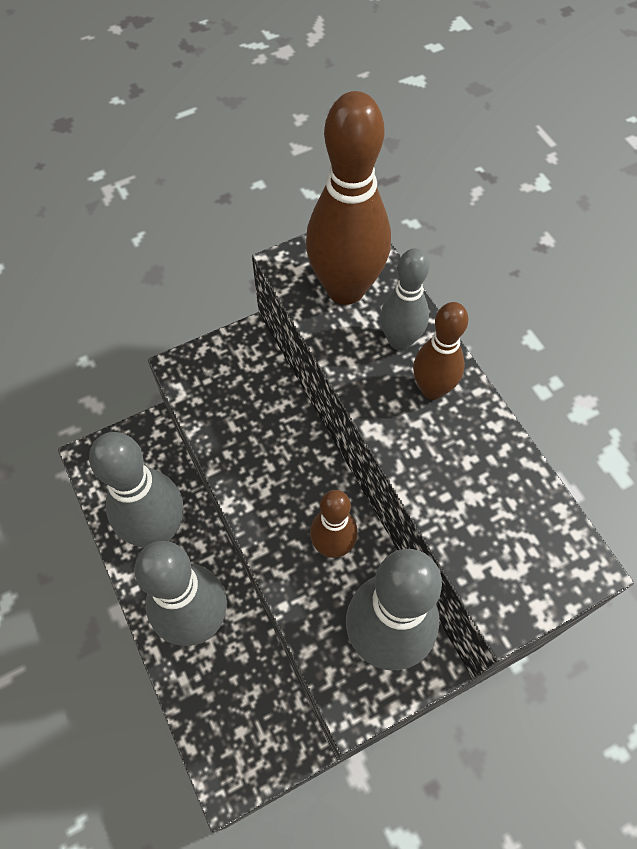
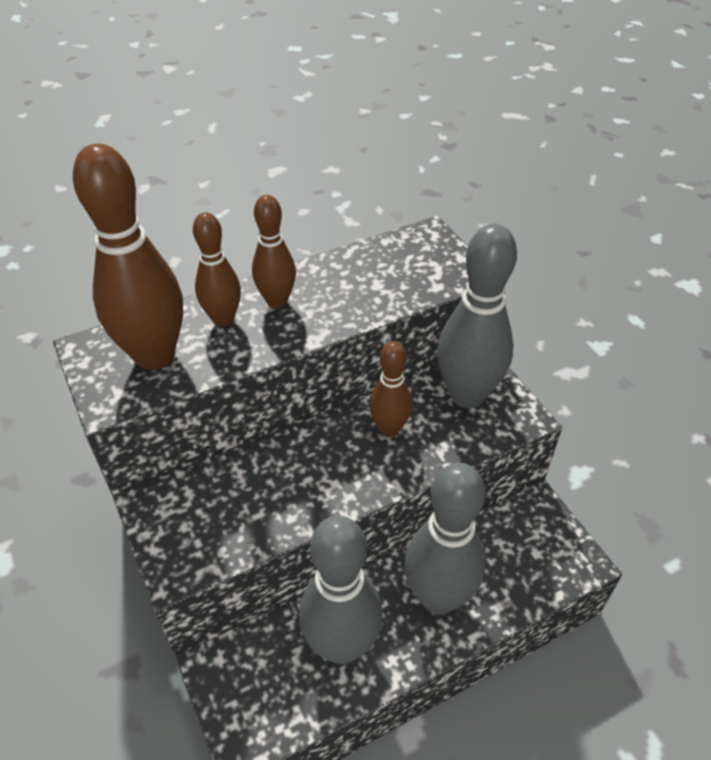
camera: 90 degrees left, 15 degrees down
grey bowling pin [380,248,429,351] -> brown bowling pin [193,212,241,327]

